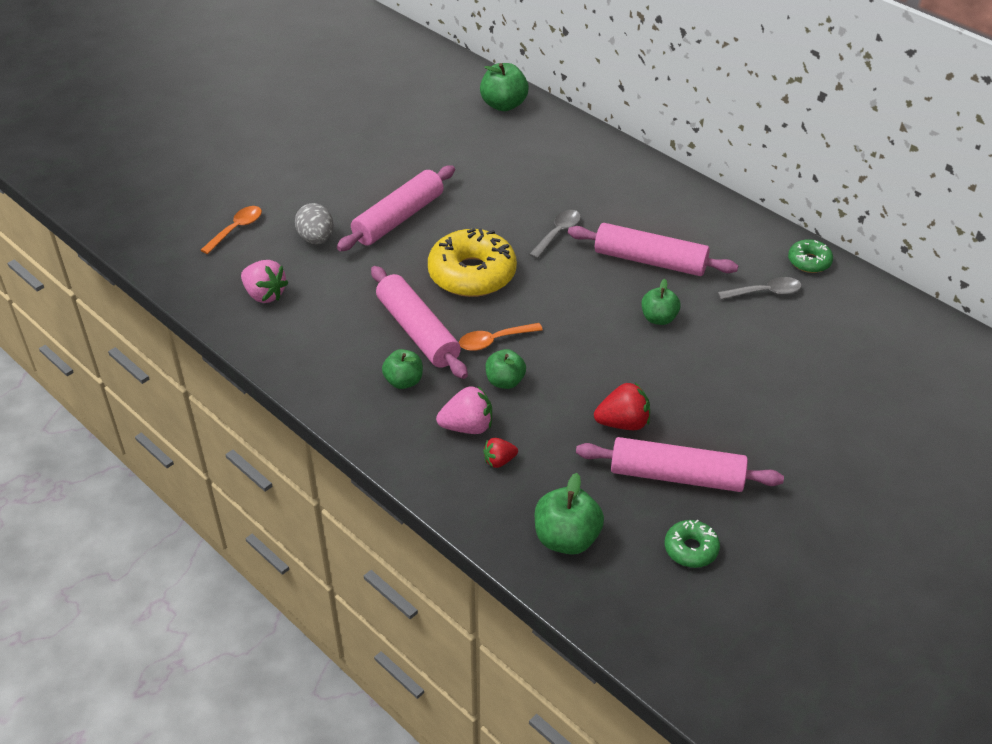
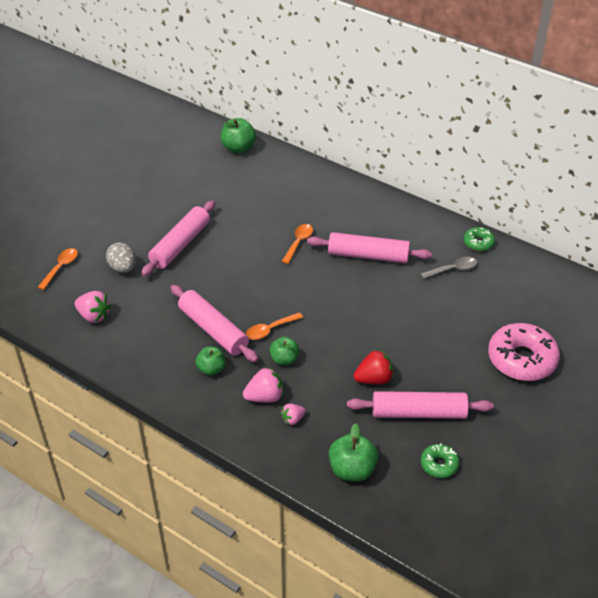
camera: 10 degrees left, 0 degrees up
yellow donut [428,228,517,297] -> none
red strawberry [483,438,518,468] -> pink strawberry [281,404,306,425]
grey spoon [529,210,581,259] -> orange spoon [282,224,313,264]
green apple [641,279,681,325] -> none
none -> pink donut [488,323,560,381]

